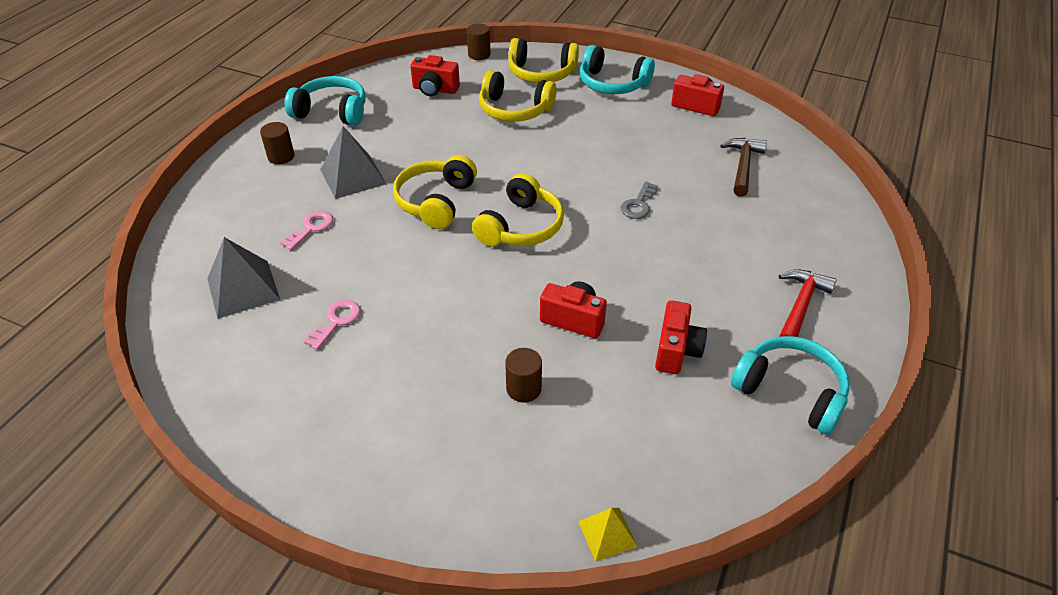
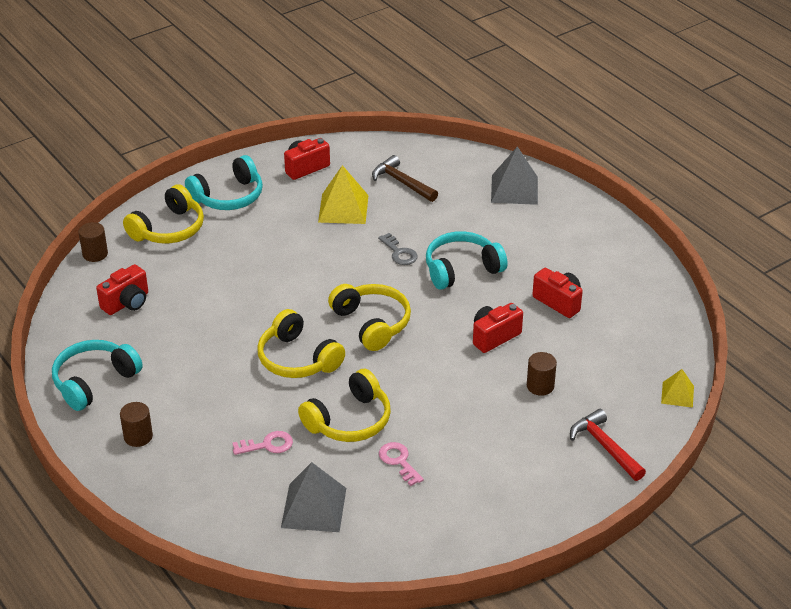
camera: 60 degrees left, 5 degrees down
pink key [280,211,333,250] -> pink key turned 105 degrees clockwise [232,431,293,455]
grey pyramid [320,126,386,199] -> grey pyramid moved to [491,146,538,205]
yellow headphones [479,70,557,122] -> yellow headphones moved to [298,369,391,442]
turquoise headphones [731,336,850,435] -> turquoise headphones moved to [426,231,507,290]
red hammer [779,269,836,337] -> red hammer moved to [570,409,646,481]
none -> yellow pyramid [318,165,369,224]

